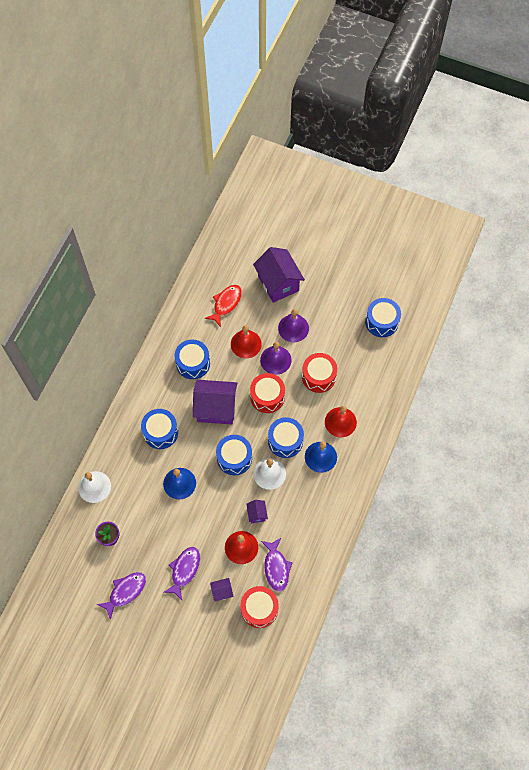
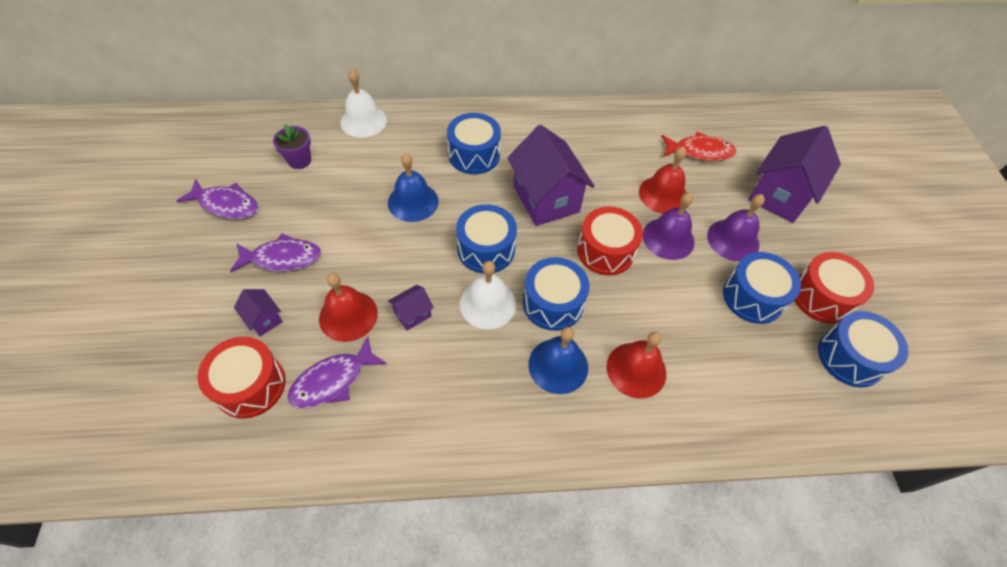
camera: 60 degrees right, 10 degrees down
blue drum [174,340,210,379] -> blue drum moved to [723,252,801,324]
red drum [302,353,337,393] -> red drum moved to [794,252,874,323]

